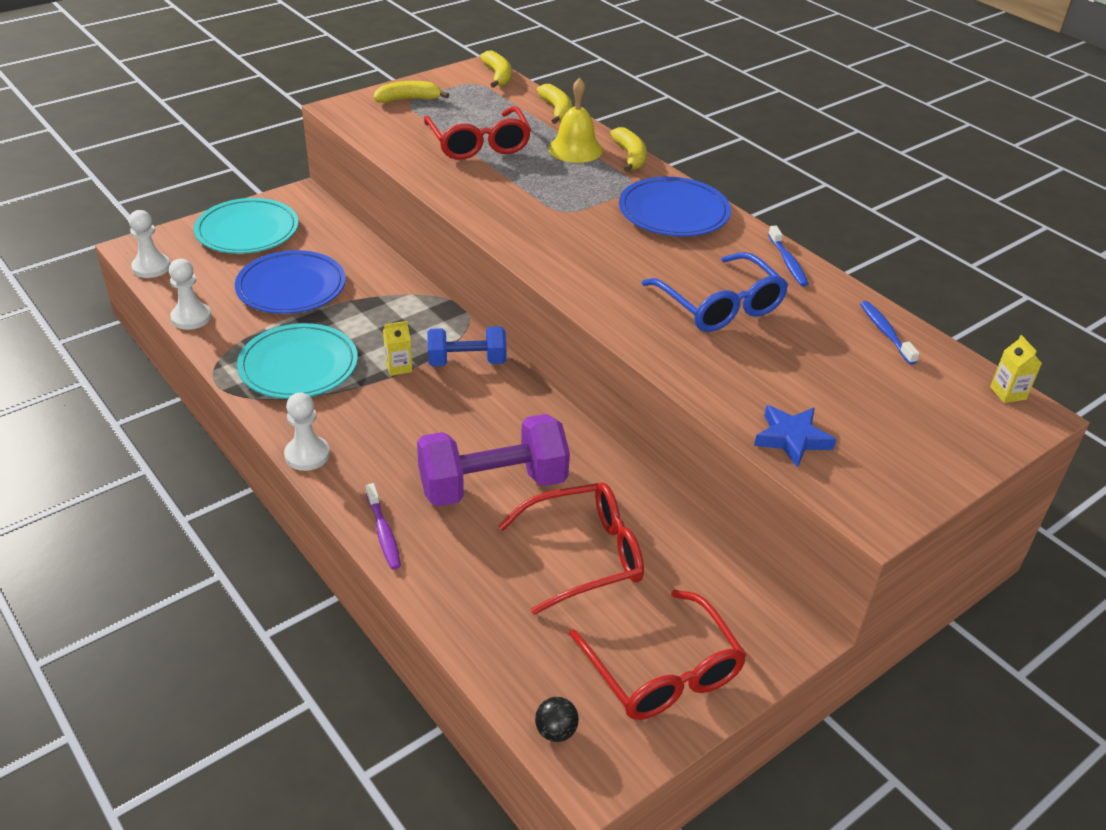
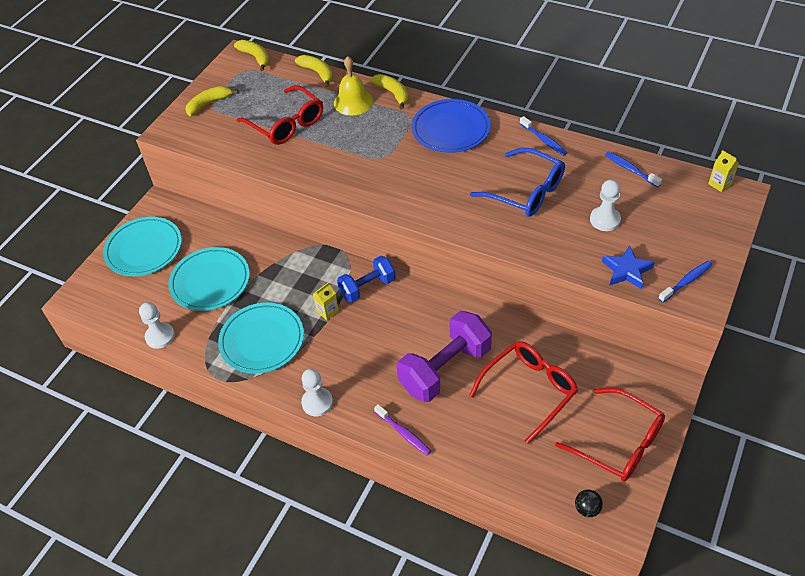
camera: 20 degrees left, 10 degrees up
white pawn [129,210,170,278] -> white pawn moved to [590,179,621,231]
blue plate [235,250,346,314] -> turquoise plate [169,247,250,311]
none -> blue toothbrush [658,261,712,303]

